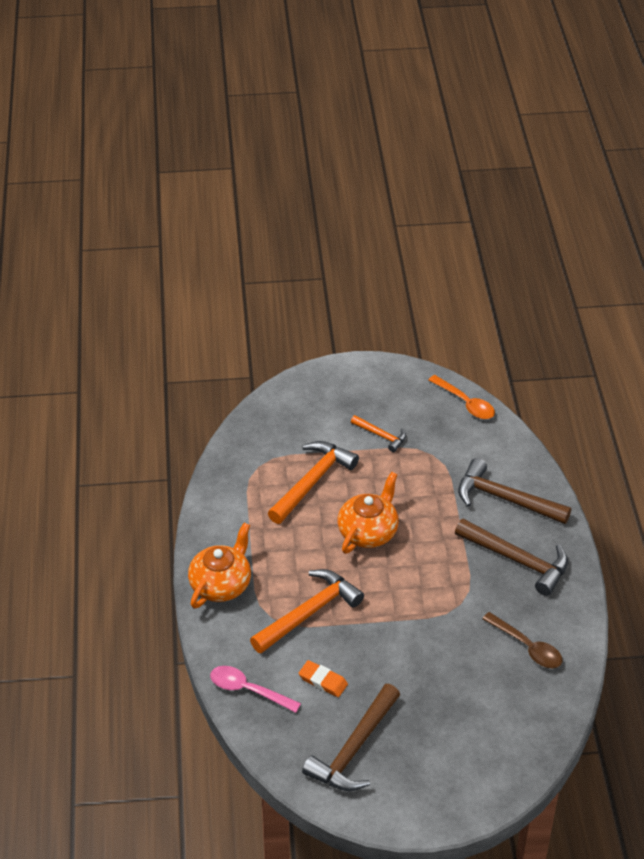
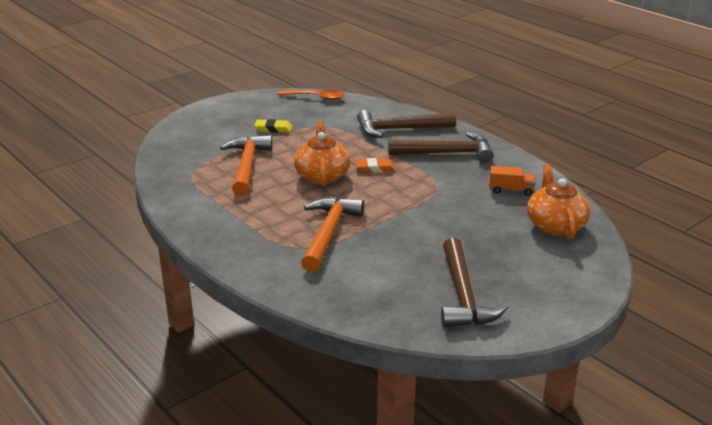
camera: 35 degrees left, 15 degrees down
orange teapot [188,522,251,609] -> orange teapot moved to [527,164,590,239]
pink spoon [210,666,301,713] -> none
orange eraser [299,660,348,697] -> orange eraser moved to [355,158,395,173]
orange hammer [351,415,406,452] -> yellow eraser [254,119,292,133]
brown spoon [482,612,562,668] -> orange truck [489,166,536,196]

